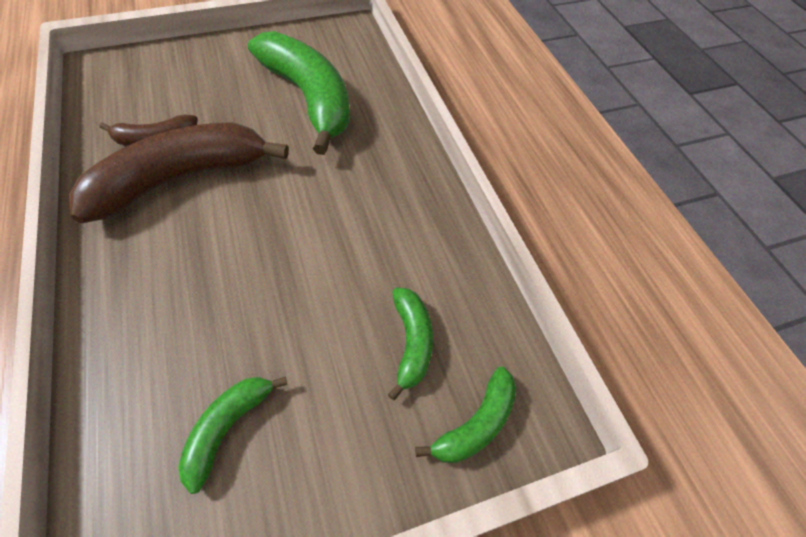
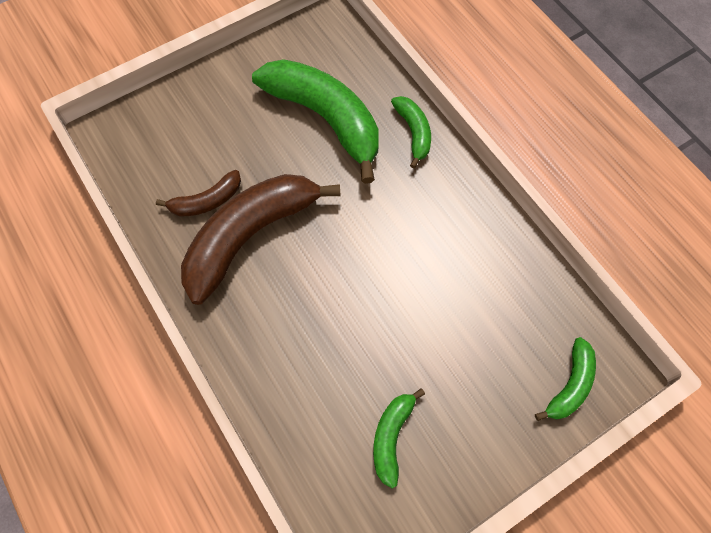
camera: 10 degrees left, 10 degrees up
green banana [388,288,433,400] -> green banana moved to [391,96,431,168]

